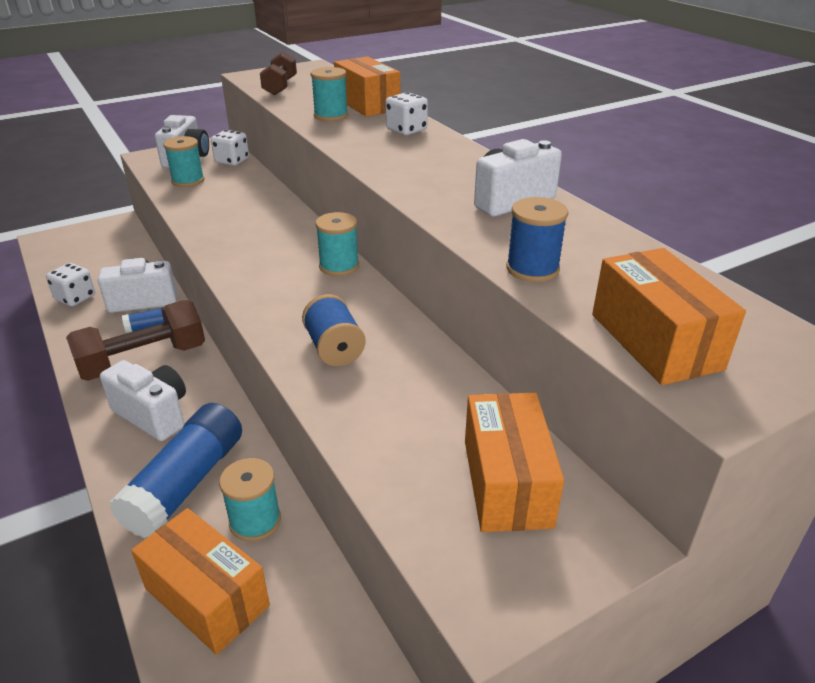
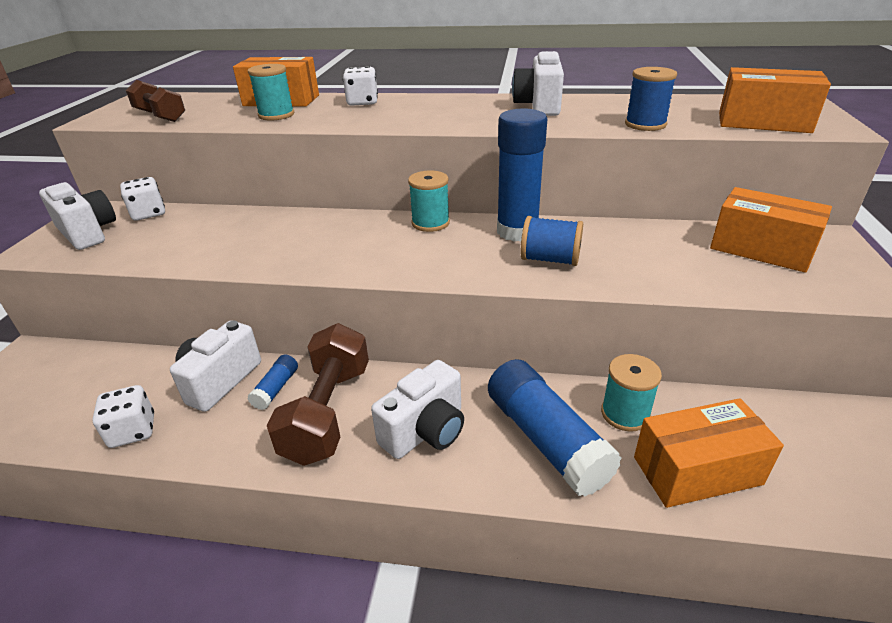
camera: 50 degrees left, 0 degrees up
white camera [100,360,186,441] -> white camera turned 150 degrees clockwise [371,360,464,459]
turquoise spool [163,136,204,187] -> none
none -> blue glue stick [497,108,547,242]

